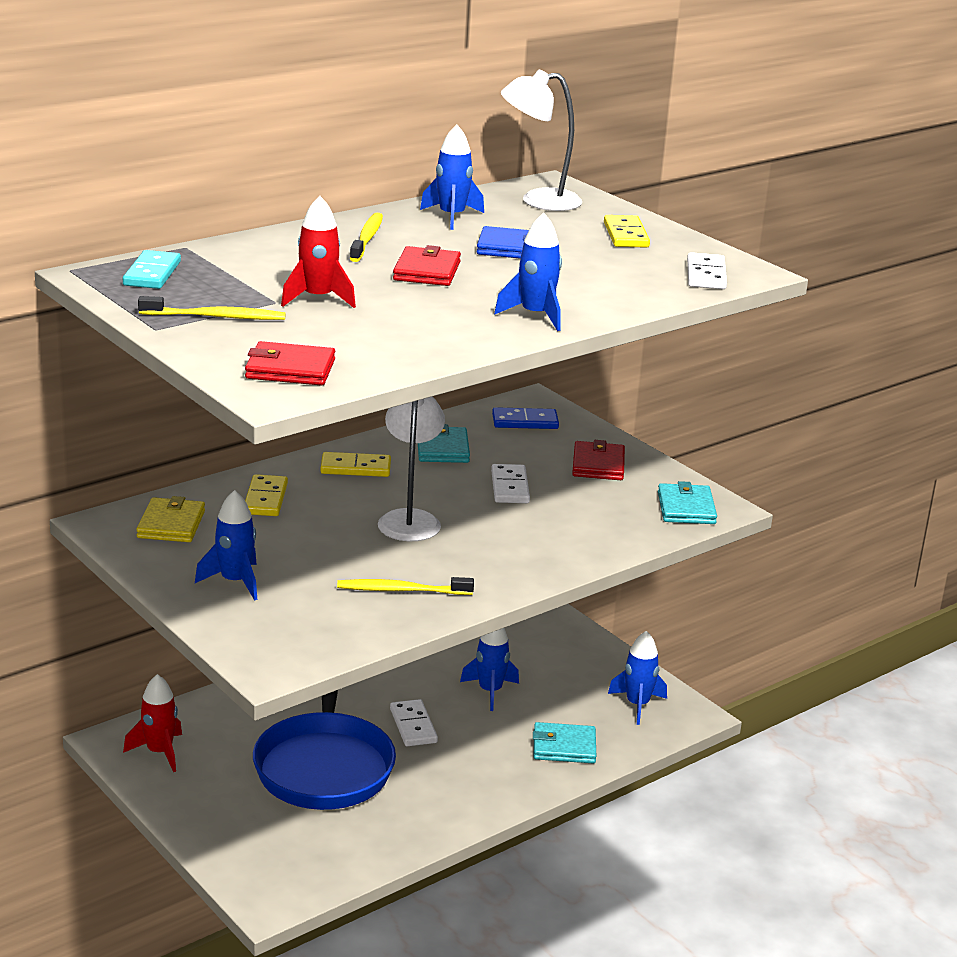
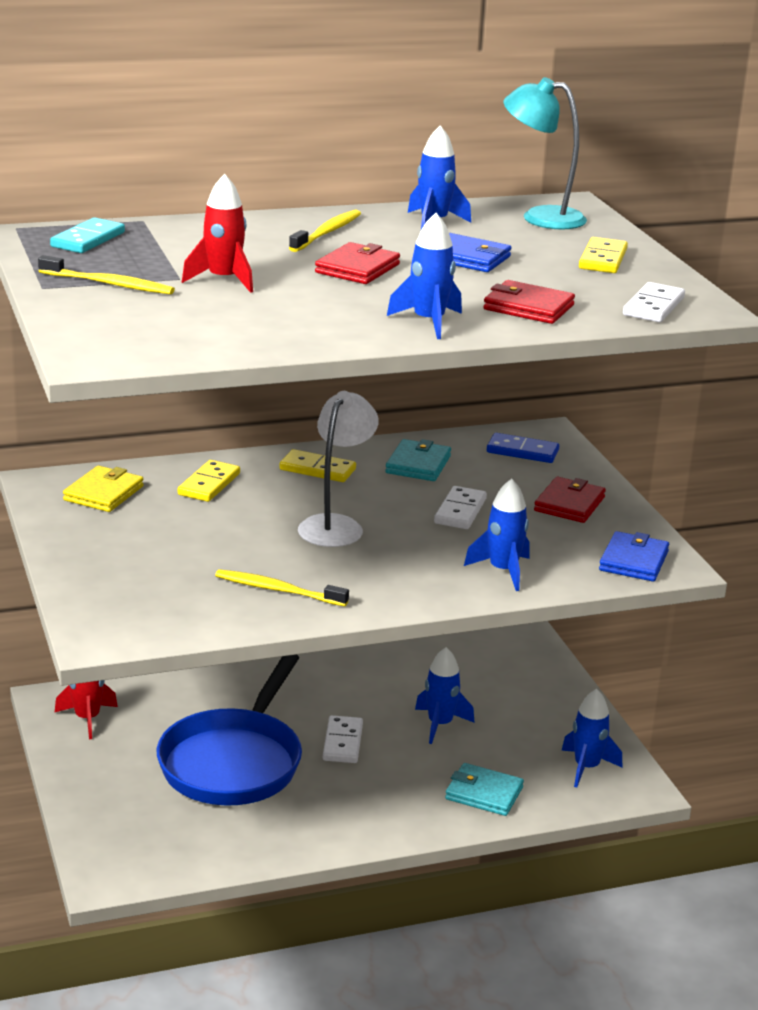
camera: 20 degrees right, 0 degrees up
blue rocket [195,490,257,601] -> blue rocket moved to [464,479,530,591]
red wallet [245,341,335,386] -> red wallet moved to [483,280,575,324]
white lamp [501,69,583,211] -> turquoise lamp [504,77,587,230]
turquoise wallet [658,481,717,524] -> blue wallet [599,531,669,582]

